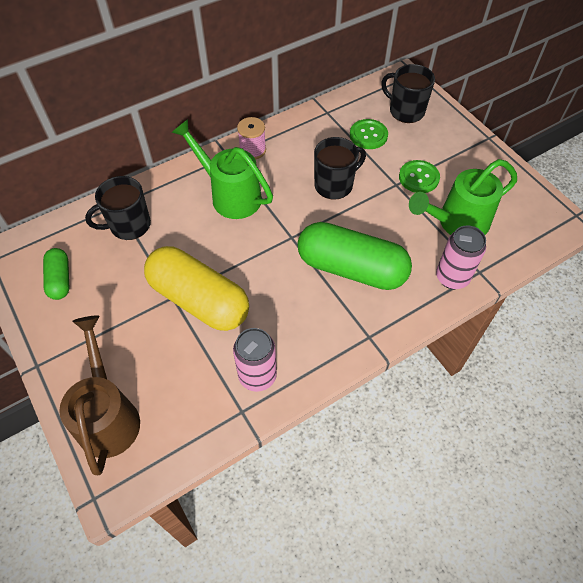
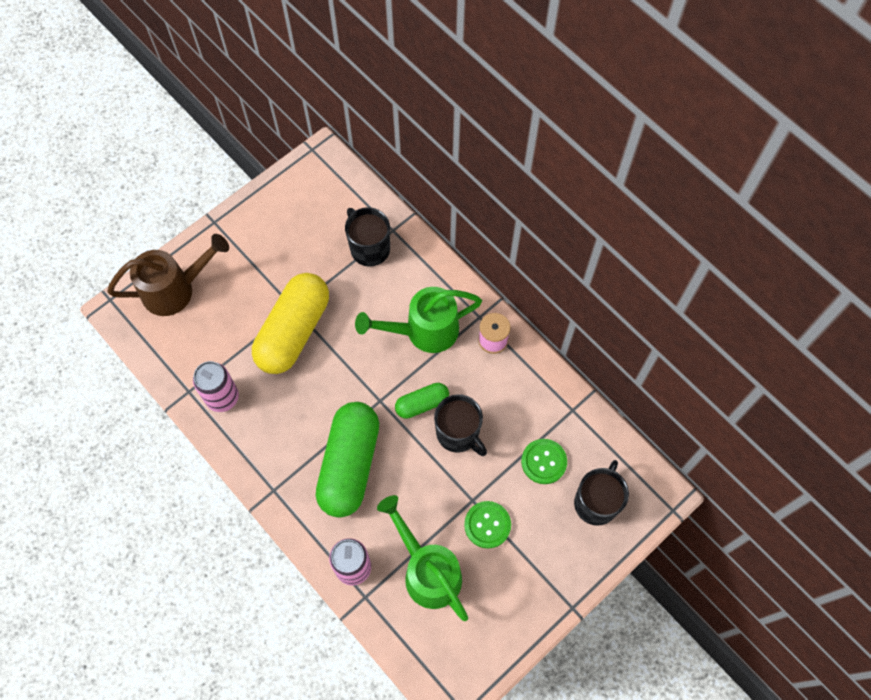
camera: 80 degrees right, 10 degrees up
green capsule [43,248,69,300] -> green capsule moved to [395,383,449,419]
green watering can [172,119,273,219] -> green watering can turned 135 degrees counterclockwise [355,287,482,353]

